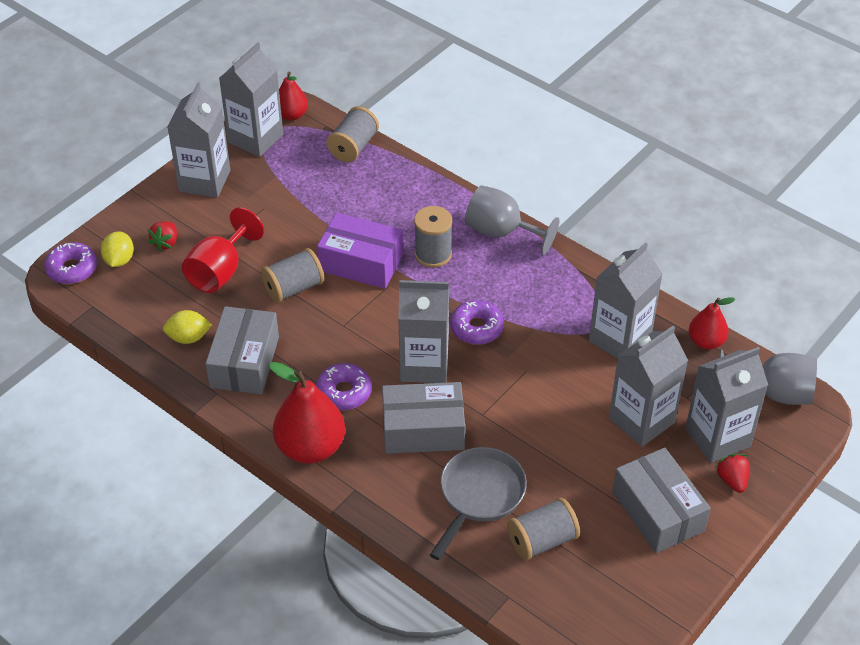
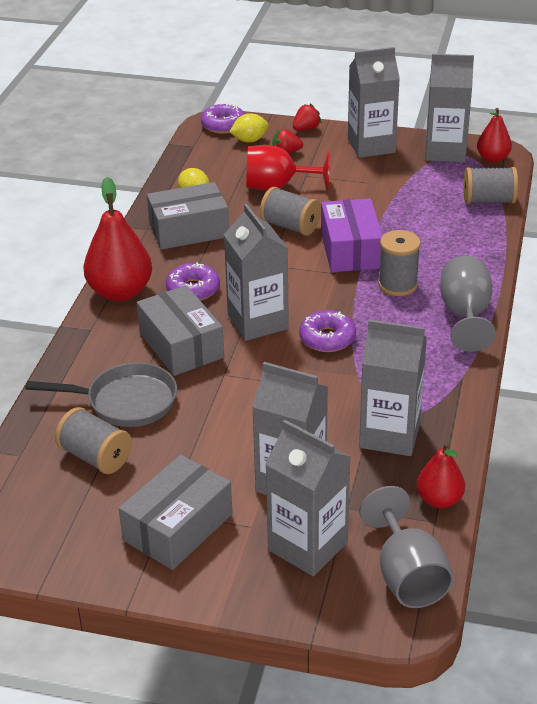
camera: 65 degrees right, 10 degrees down
red strawberry [715,454,750,493] -> red strawberry moved to [293,104,322,130]

